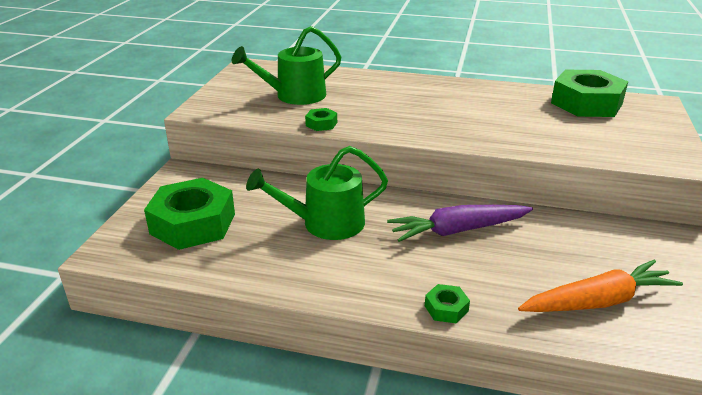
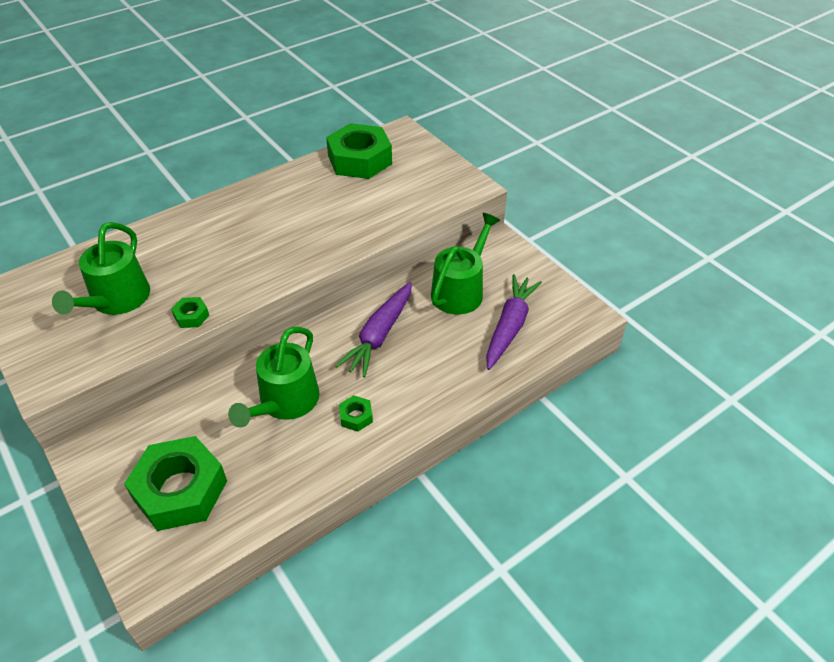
camera: 50 degrees left, 15 degrees up
green nut [425,284,470,323] -> green nut moved to [339,395,373,432]
orange carrot [518,260,683,312] -> purple carrot [486,274,542,370]
none -> green watering can [431,213,501,315]

